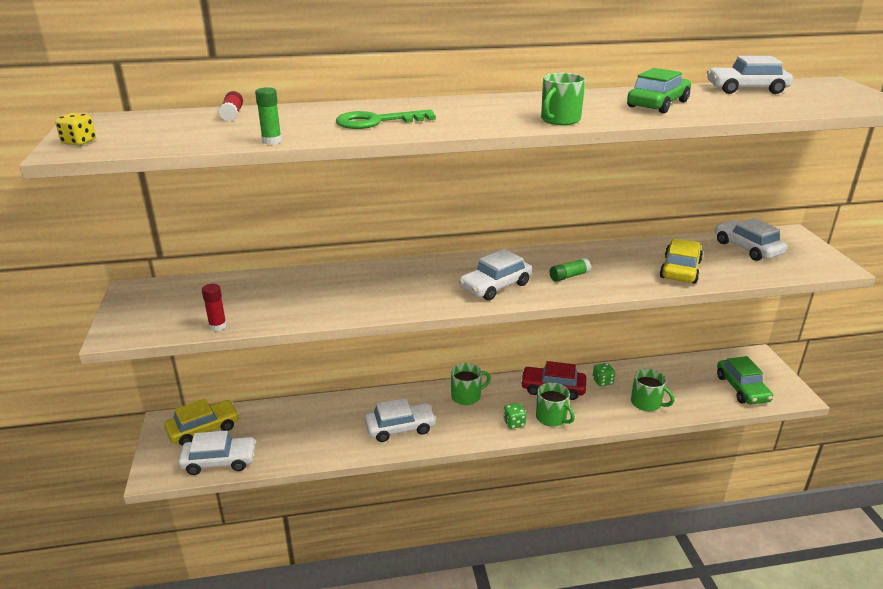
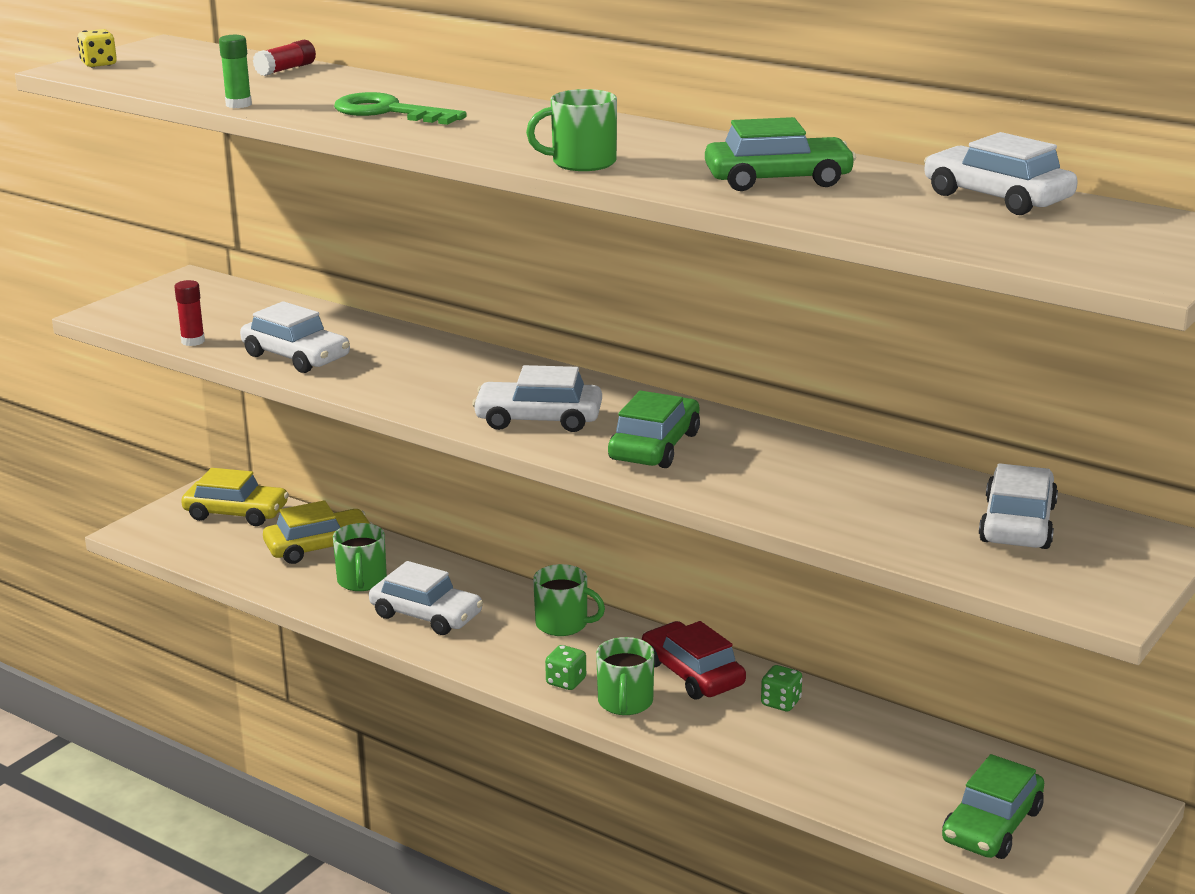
camera: 45 degrees right, 5 degrees down
white car [178,431,256,475] -> white car moved to [240,301,350,373]
green glue stick [550,258,591,282] -> green car [608,391,700,468]
green mug [631,369,674,411] -> green mug moved to [333,523,387,591]
yellow car [660,238,703,284] -> yellow car moved to [263,500,373,564]

